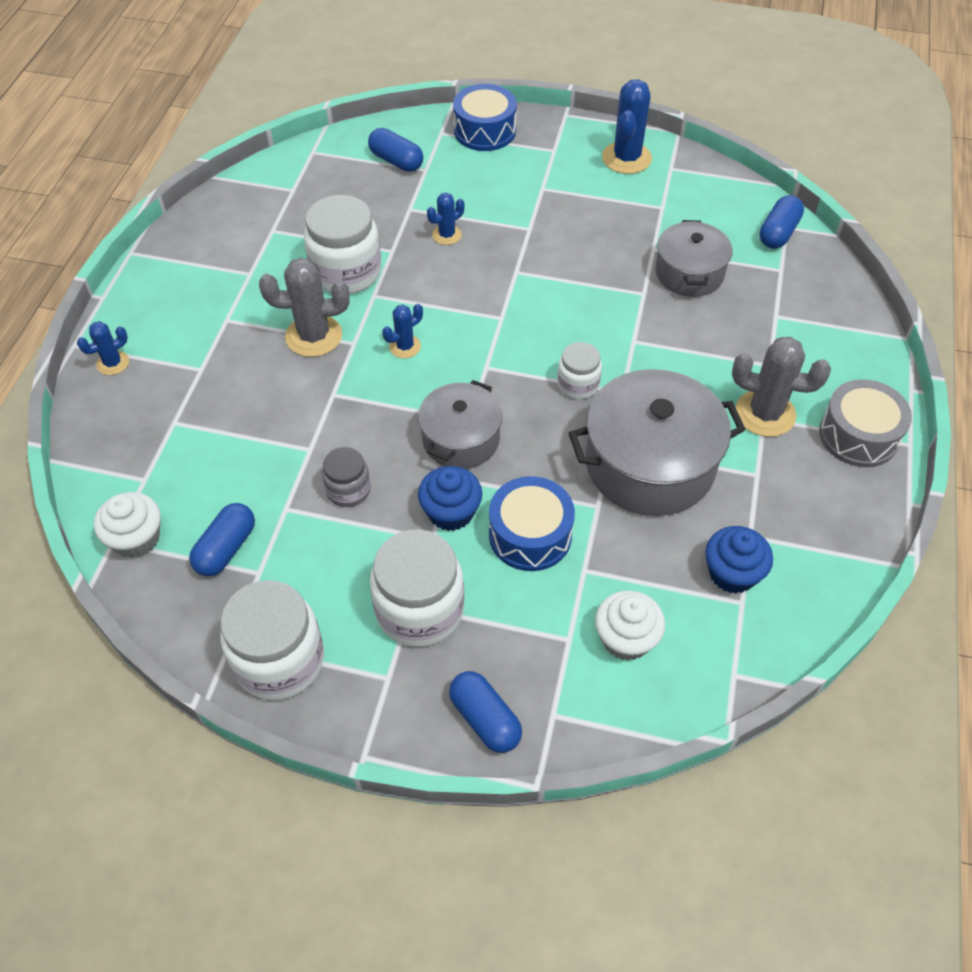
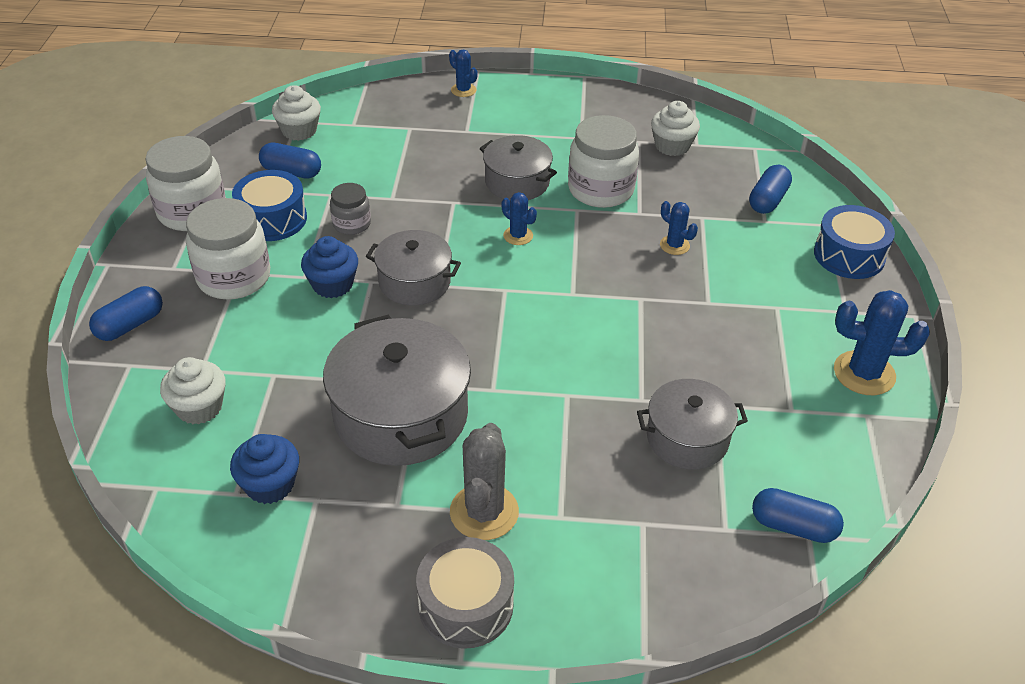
camera: 80 degrees right, 10 degrees down
grey cactus [259,258,350,357] -> grey pot [480,135,557,200]
blue drum [489,476,575,571] -> blue drum moved to [232,170,307,241]
white jar [557,342,602,399] -> none
none -> white cupcake [651,101,700,156]

